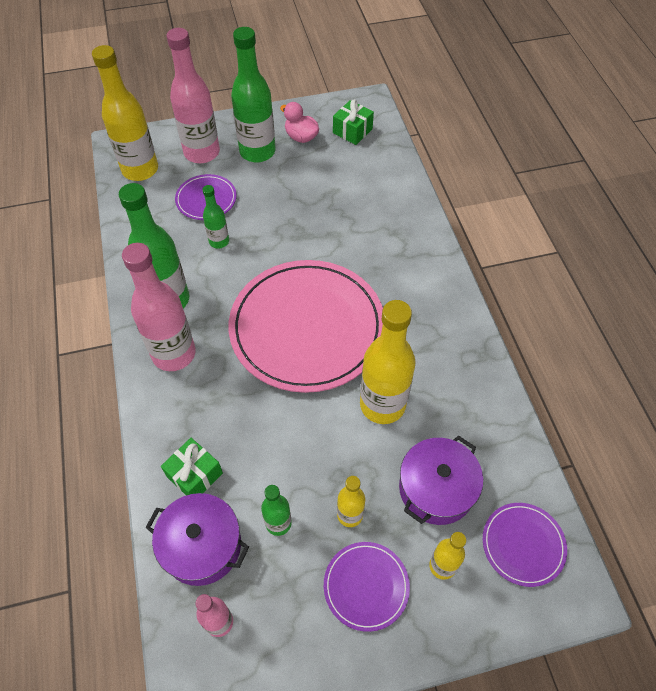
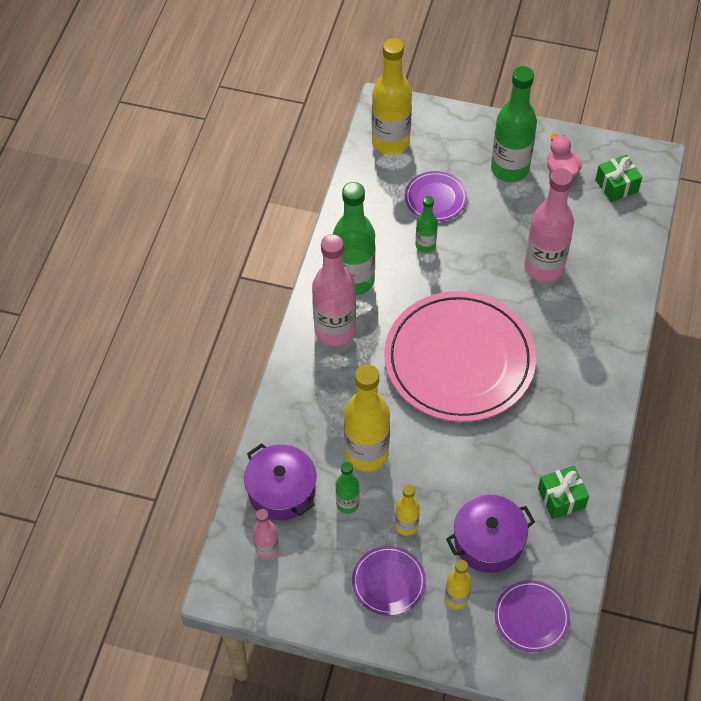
camera: 30 degrees right, 0 degrees up
green gift [161,438,223,495] -> green gift moved to [538,466,589,519]
pink bottle [167,28,220,163] -> pink bottle moved to [524,168,574,282]
yellow bottle [360,300,416,424] -> yellow bottle moved to [344,364,390,472]

